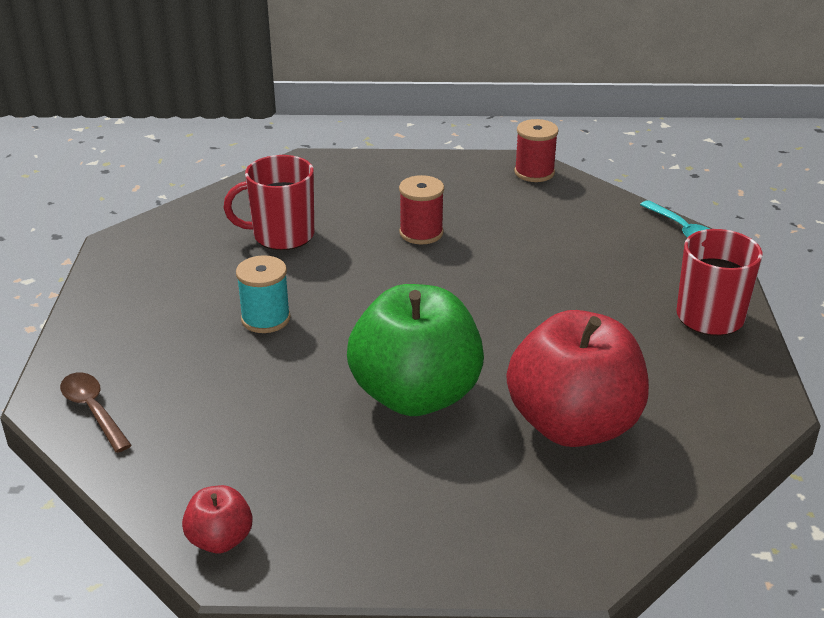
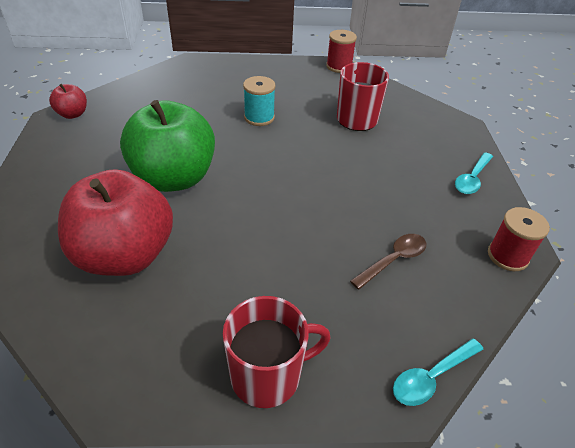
camera: 85 degrees right, 10 degrees up
brown spoon [60,373,132,453] -> brown spoon moved to [350,234,427,290]
red spool [399,175,444,244] -> red spool moved to [326,30,357,73]
none -> turquoise spoon [455,153,493,194]

